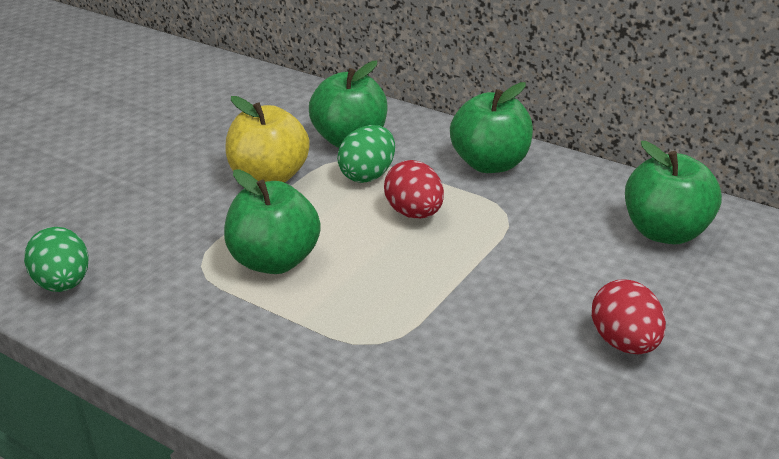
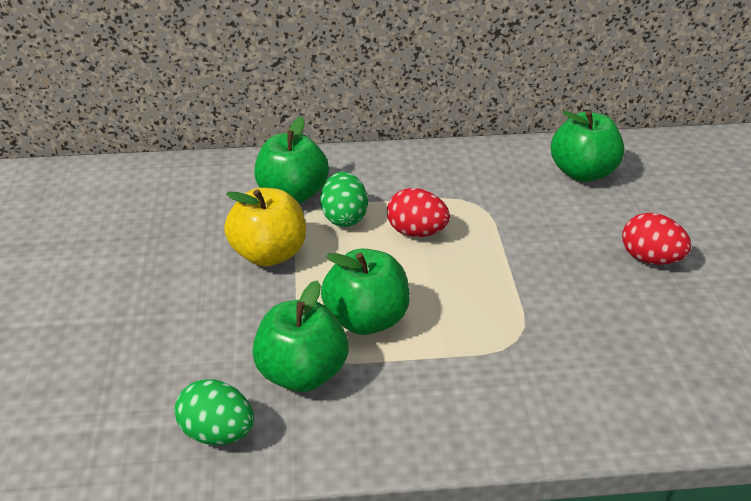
camera: 40 degrees left, 5 degrees up
green apple [450,82,533,173] -> green apple moved to [252,280,349,392]

